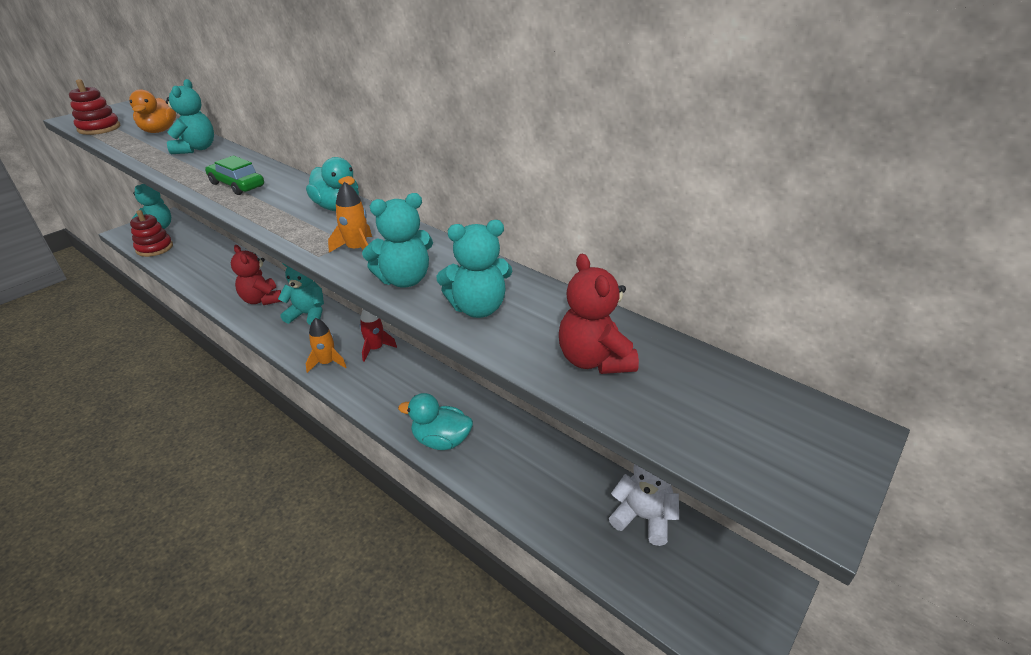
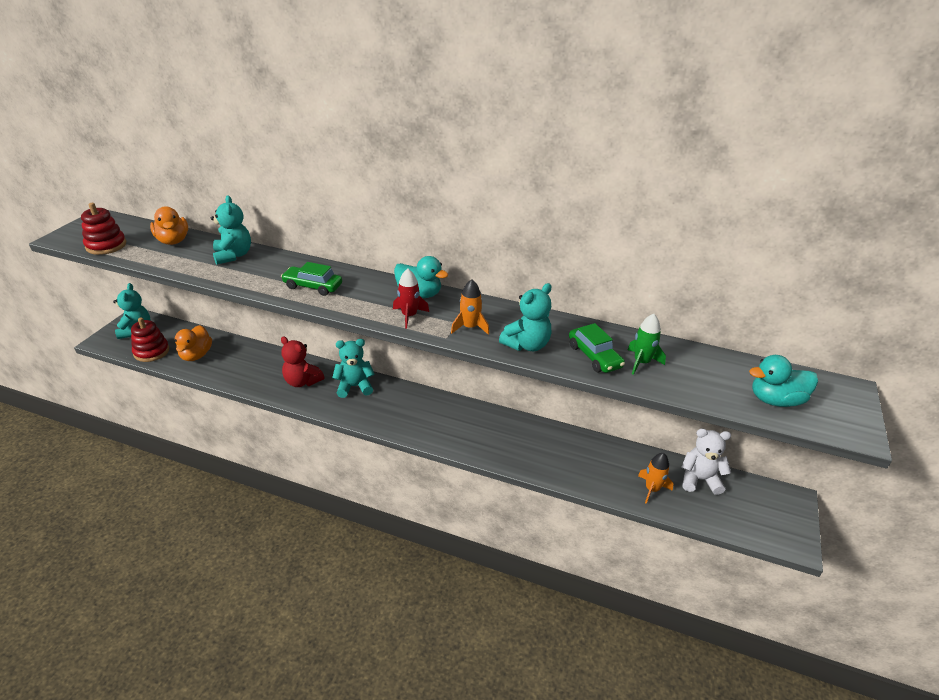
camera: 20 degrees left, 0 degrees up
orange rocket [306,318,346,373] -> orange rocket moved to [638,453,673,504]
red rocket [360,309,397,362] -> red rocket moved to [393,269,429,329]
turquoise duck [398,393,473,450] -> turquoise duck moved to [749,355,818,407]
turquoise teddy bear [436,220,512,318] -> green car [569,323,625,373]
red teddy bear [559,254,639,374] -> none
none -> orange duck [175,325,212,361]
none -> green rocket [628,314,666,375]

